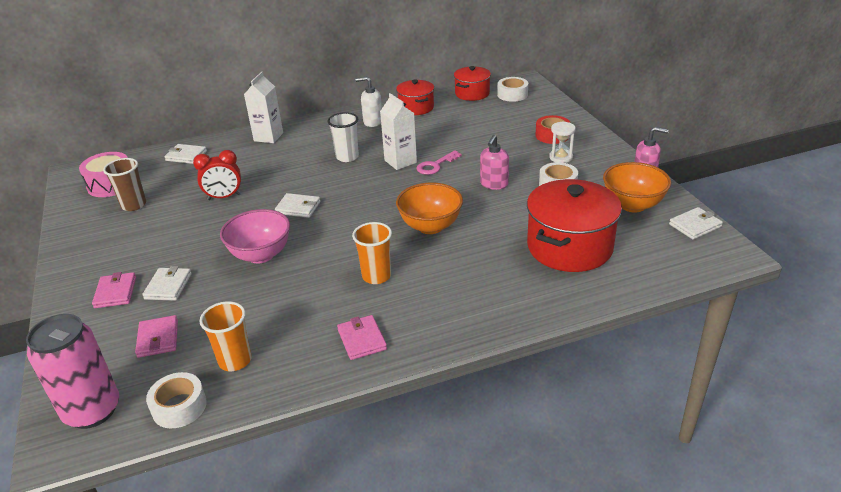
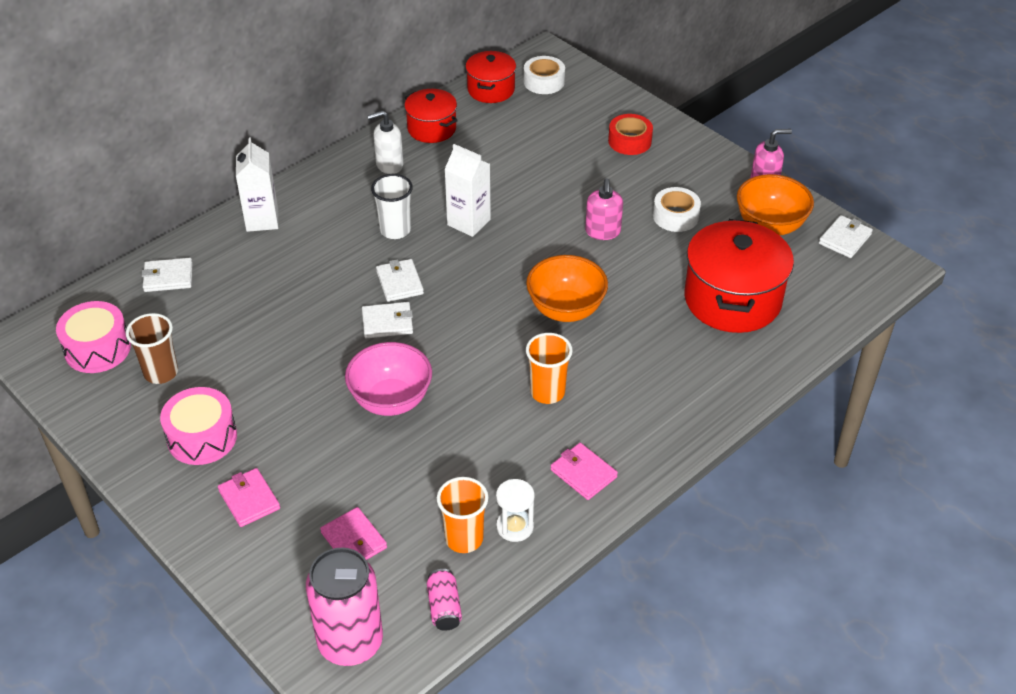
camera: 25 degrees left, 10 degrees up
white wallet [142,266,192,301] -> white wallet moved to [376,259,424,302]
white tape [146,372,207,429] -> pink can [427,569,462,631]
red clock [193,150,241,200] -> none
pink key [416,150,462,175] -> none
white hourglass [549,121,576,163] -> white hourglass moved to [496,479,535,542]
none -> pink drum [160,387,237,465]

